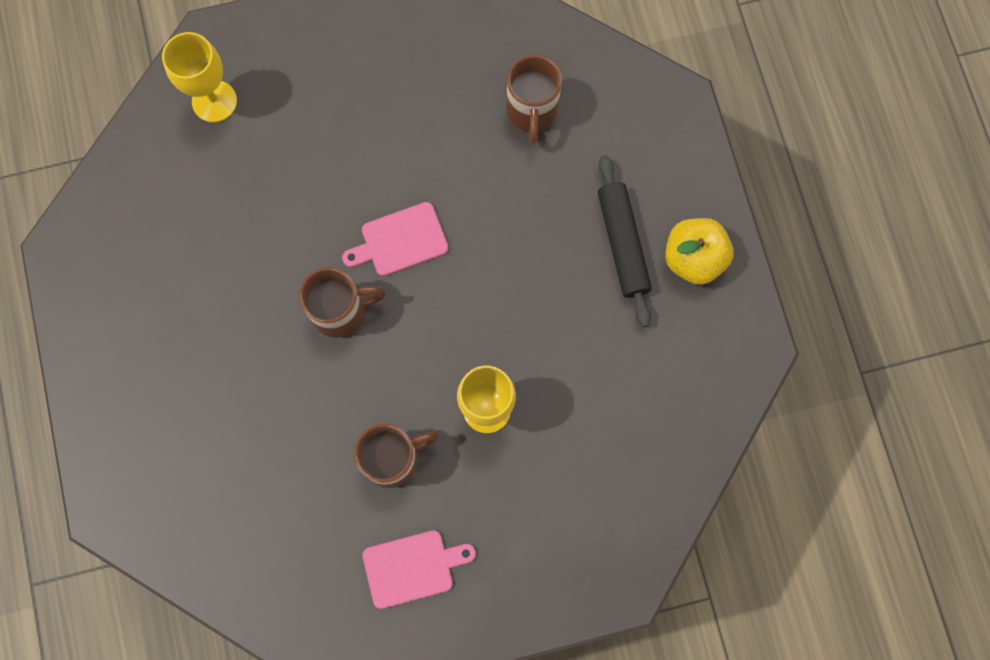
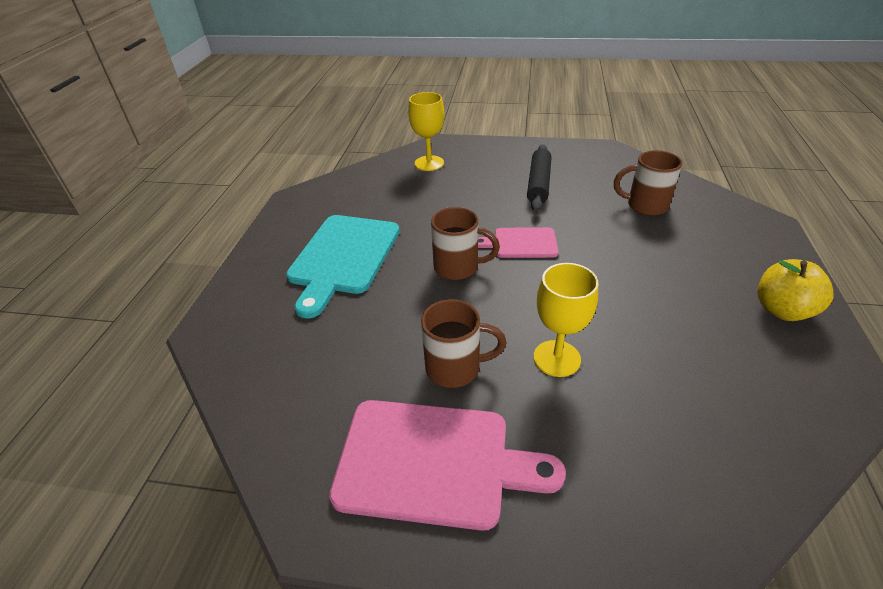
camera: 25 degrees right, 35 degrees down
pink cutting board [363,530,476,609] -> pink cutting board [329,400,566,531], size x1.80
brown mug [506,55,562,145] -> brown mug turned 75 degrees clockwise [614,150,682,216]
black rolling pin [598,155,652,327] -> black rolling pin moved to [527,145,552,212]
none -> turquoise cutting board [286,215,400,318]

